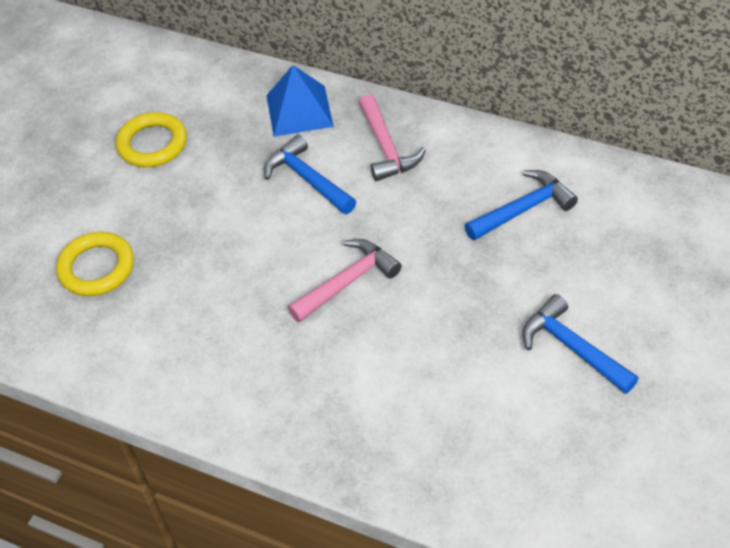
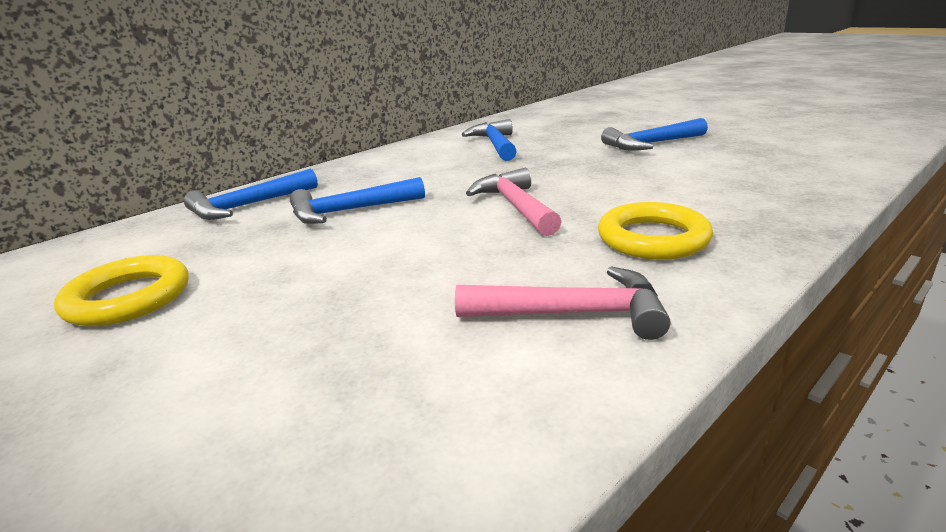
camera: 70 degrees left, 25 degrees down
yellow ring [56,232,134,296] -> yellow ring moved to [598,202,713,260]
blue pyramid [266,65,334,137] -> blue hammer [184,169,318,220]
pink hammer [359,94,426,181] -> pink hammer moved to [455,266,671,340]

